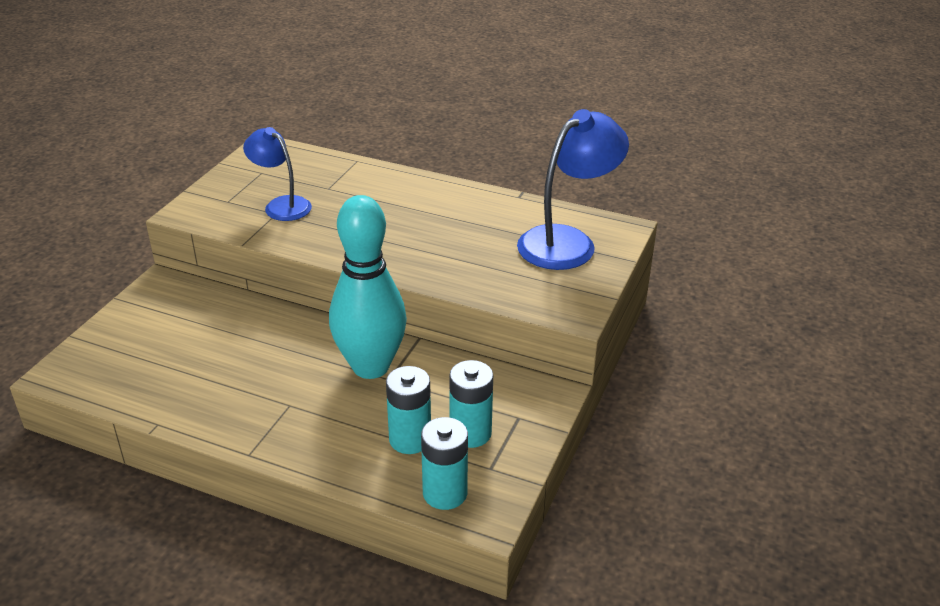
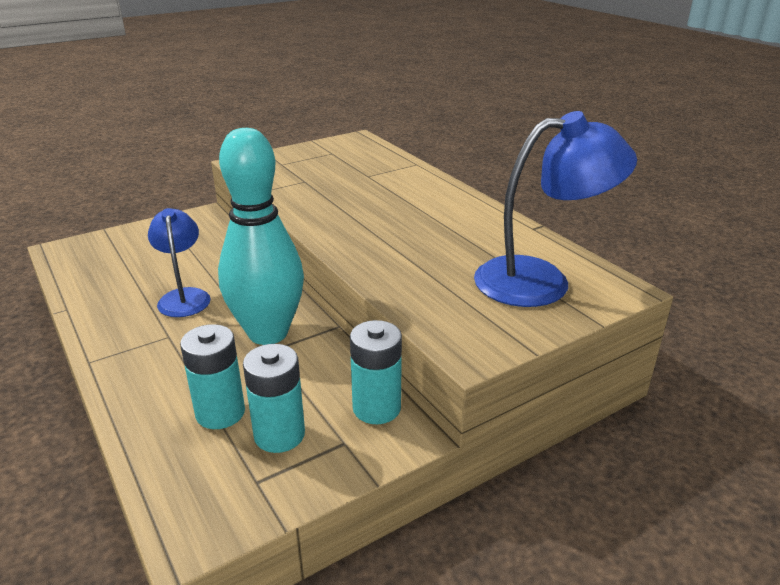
camera: 35 degrees right, 5 degrees down
blue lamp [243,127,312,221] -> blue lamp moved to [148,208,211,317]
turquoise battery [421,417,468,510] -> turquoise battery moved to [350,320,402,424]

